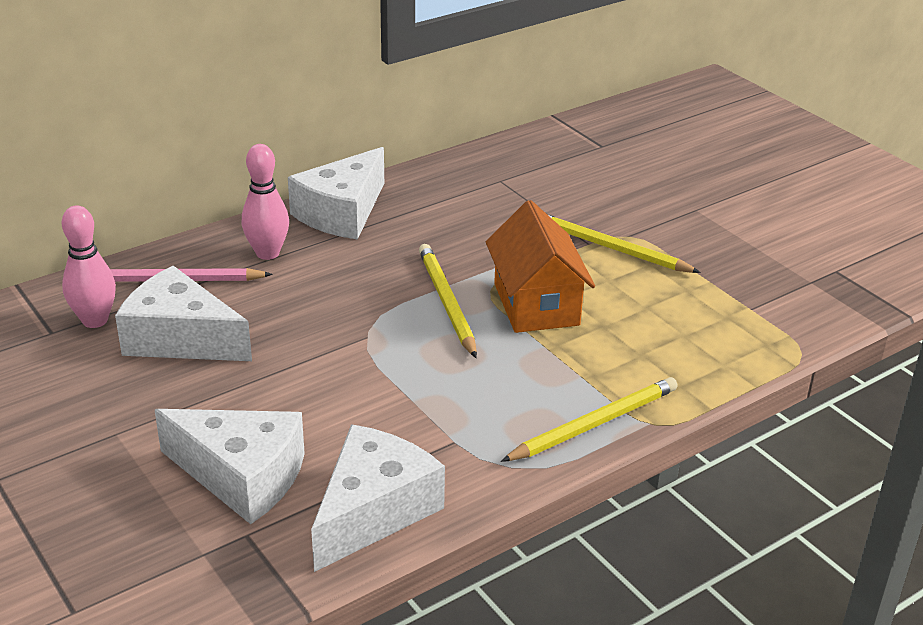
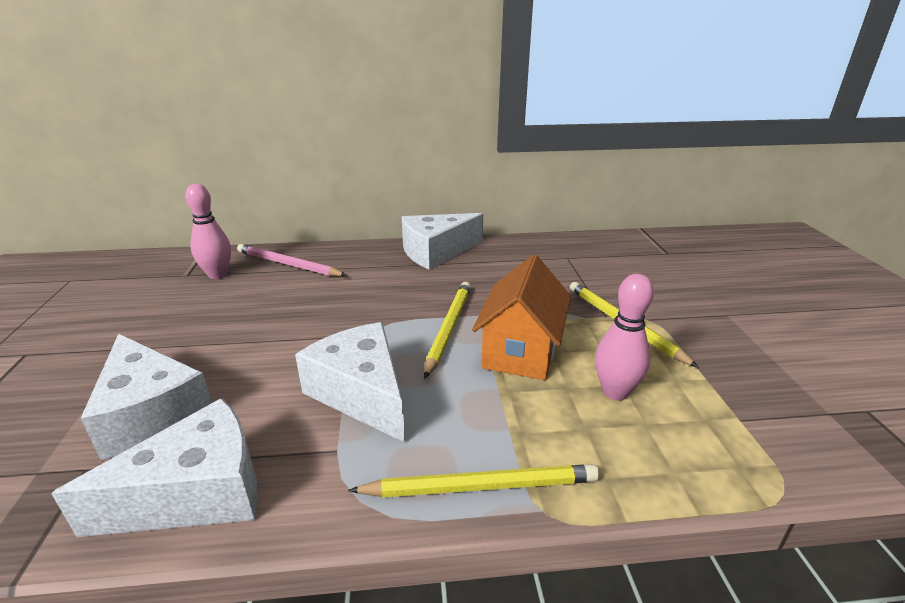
camera: 30 degrees right, 5 degrees down
white cheese [115,266,252,361] -> white cheese moved to [295,322,405,443]
pink bowling pin [242,144,289,260] -> pink bowling pin moved to [595,274,654,401]

